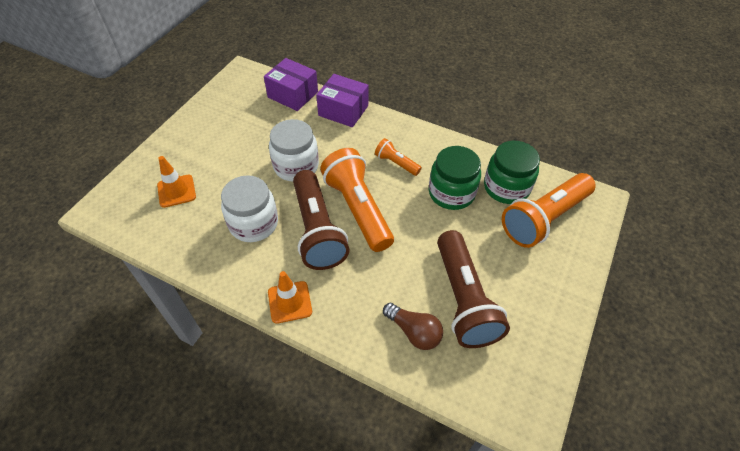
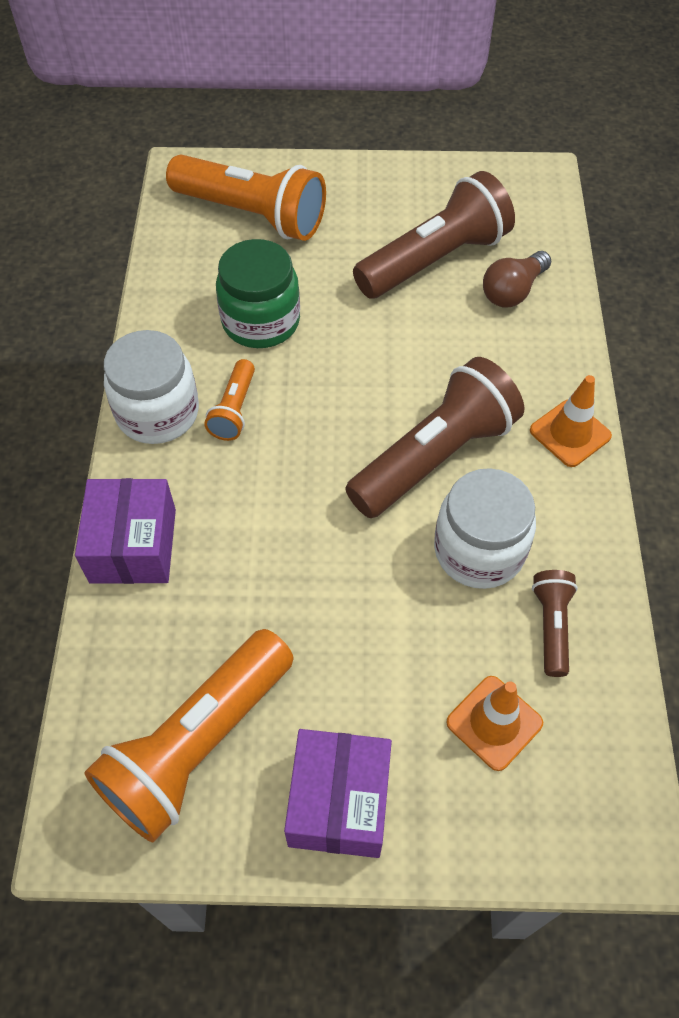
camera: 115 degrees left, 5 degrees up
purple box [264,58,318,111] -> purple box moved to [284,729,392,858]
white jar [269,119,319,182] -> white jar moved to [104,330,199,444]
orange flashlight [320,148,394,252] -> orange flashlight moved to [84,629,294,843]
brown light bulb [383,303,443,350] -> brown light bulb turned 150 degrees counterclockwise [483,251,551,307]
green jar [484,141,540,204] -> none
none -> brown flashlight [532,570,578,677]

